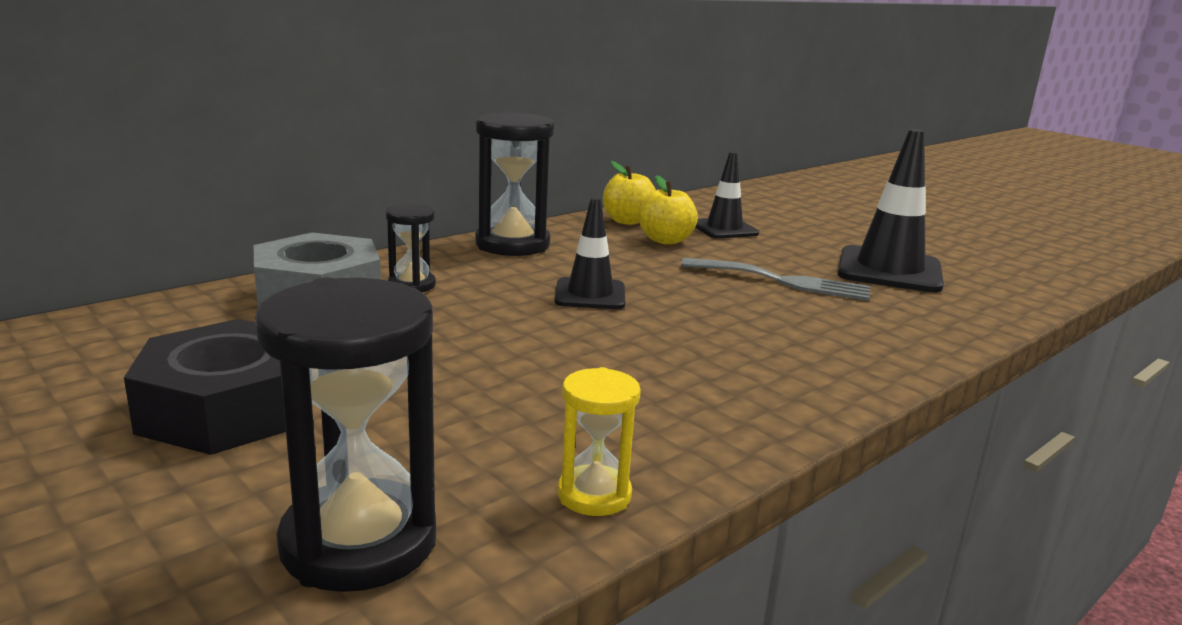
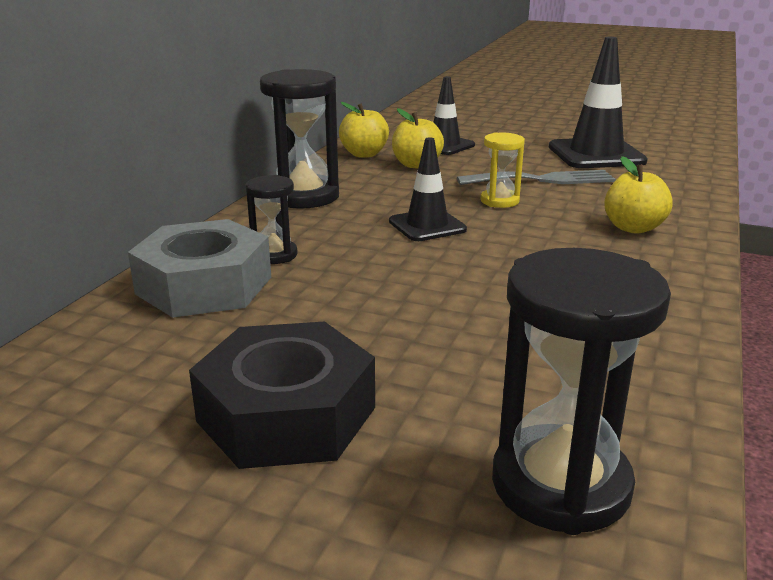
camera: 25 degrees left, 5 degrees up
yellow hourglass [558,367,641,516] -> yellow hourglass moved to [481,132,525,208]
none -> yellow apple [604,156,673,234]

